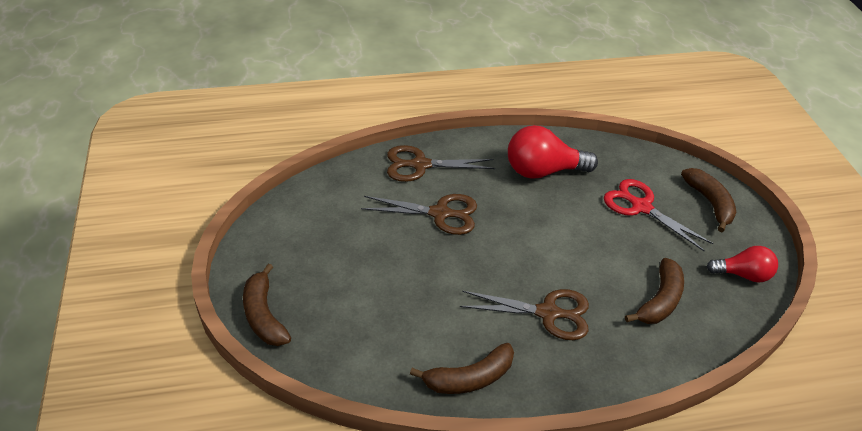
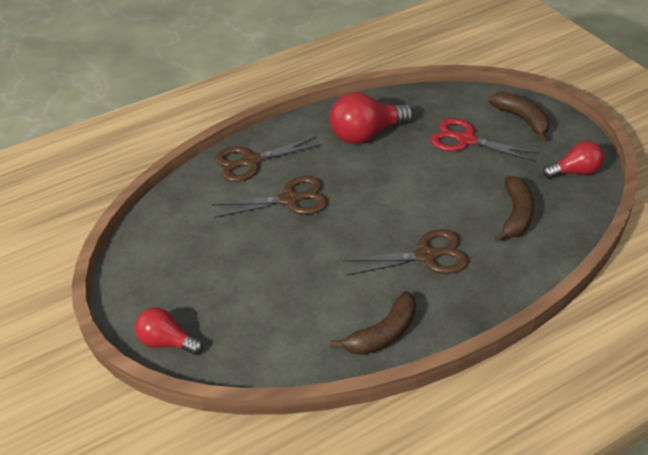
camera: 15 degrees left, 0 degrees up
brown banana [243,264,291,346] -> red light bulb [134,307,203,355]

